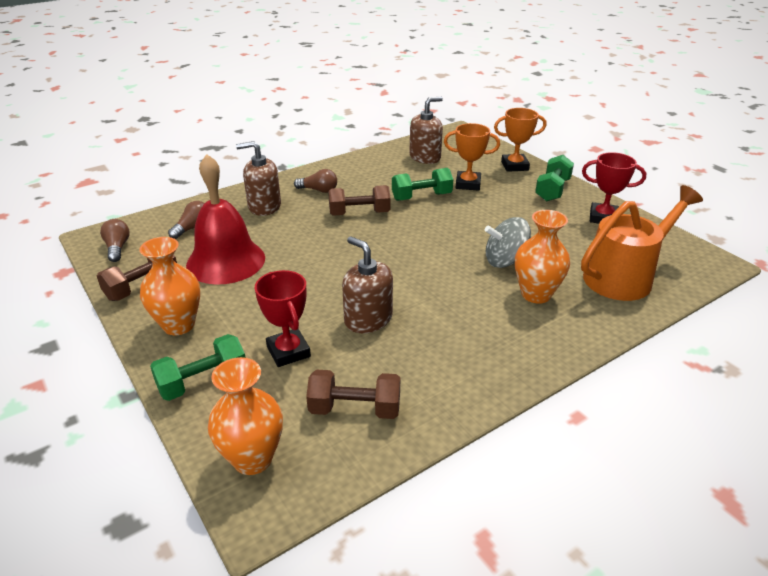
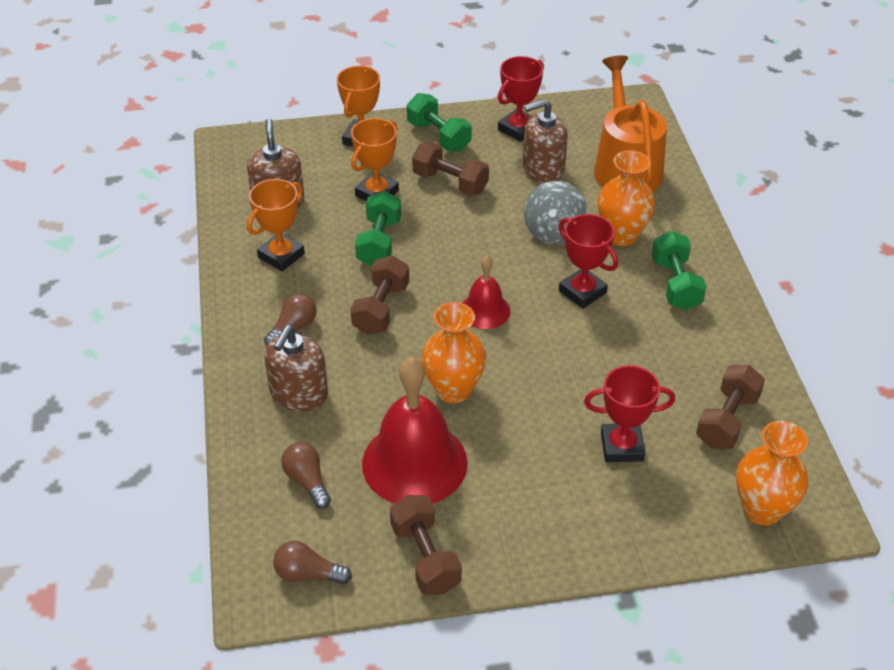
camera: 65 degrees left, 10 degrees up
orange vase [139,237,200,335] -> orange vase moved to [422,302,486,403]
green dumbbell [150,334,245,401] -> green dumbbell moved to [652,231,707,310]
brown soap dispenser [342,236,393,333] -> brown soap dispenser moved to [523,99,568,184]
none -> orange trophy [247,179,305,272]
none -> brown dumbbell [412,142,489,196]
none -> red bell [463,255,510,329]
none -> red trophy [559,214,618,309]

